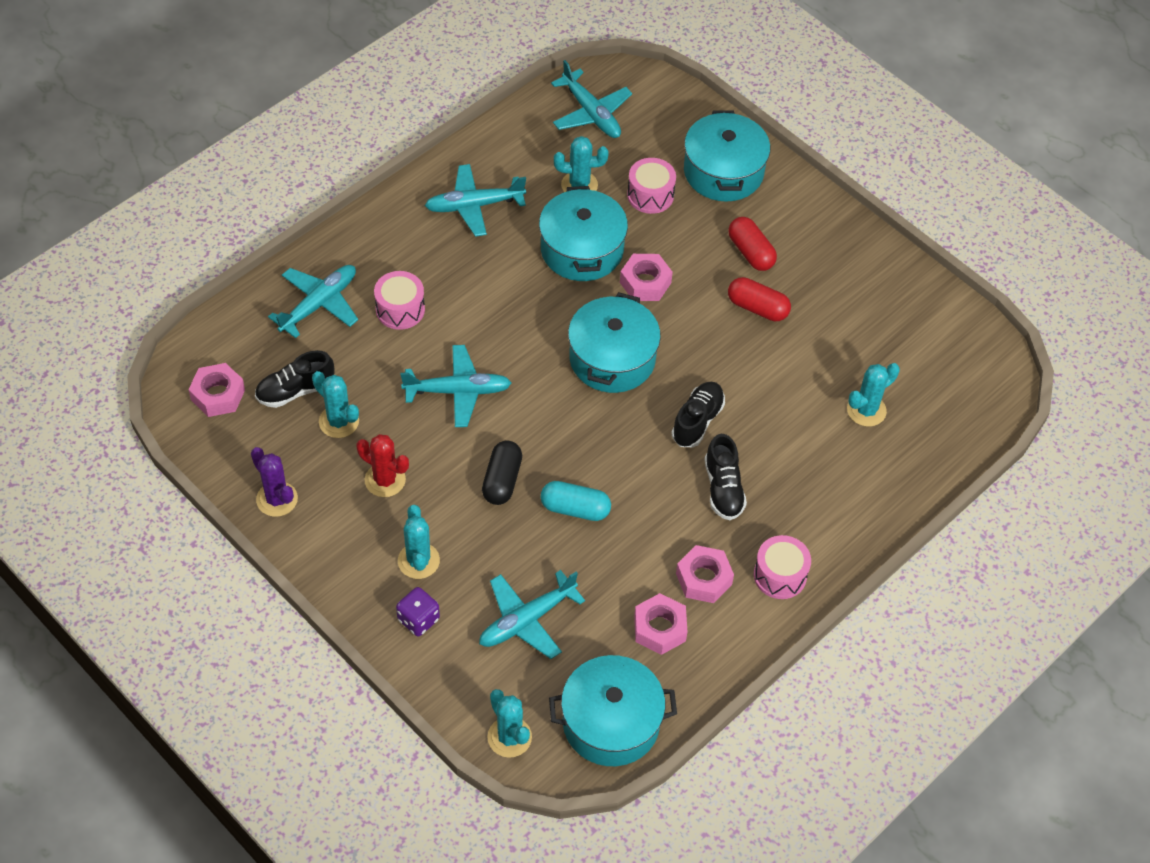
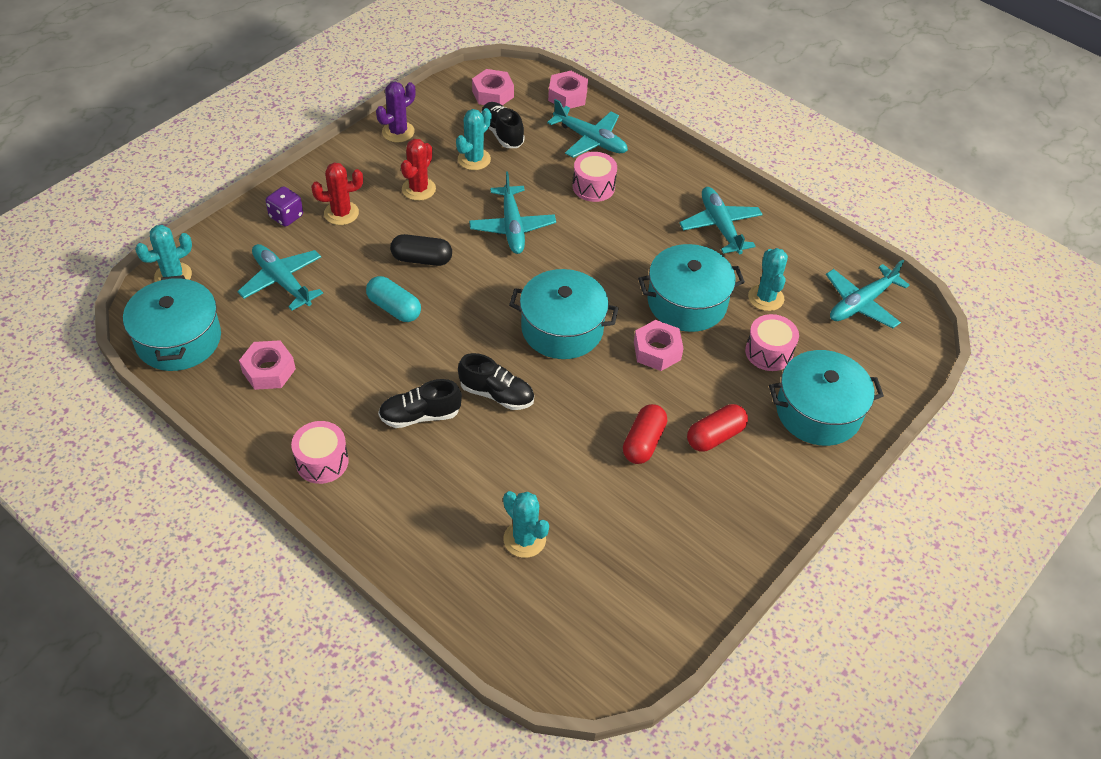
camera: 85 degrees right, 5 degrees down
turquoise cactus [398,505,440,579] -> red cactus [311,162,363,225]
turquoise capsule [541,481,611,521] -> turquoise capsule turned 60 degrees counterclockwise [366,276,421,322]
pink nut [676,545,734,603] -> pink nut moved to [548,71,588,109]

